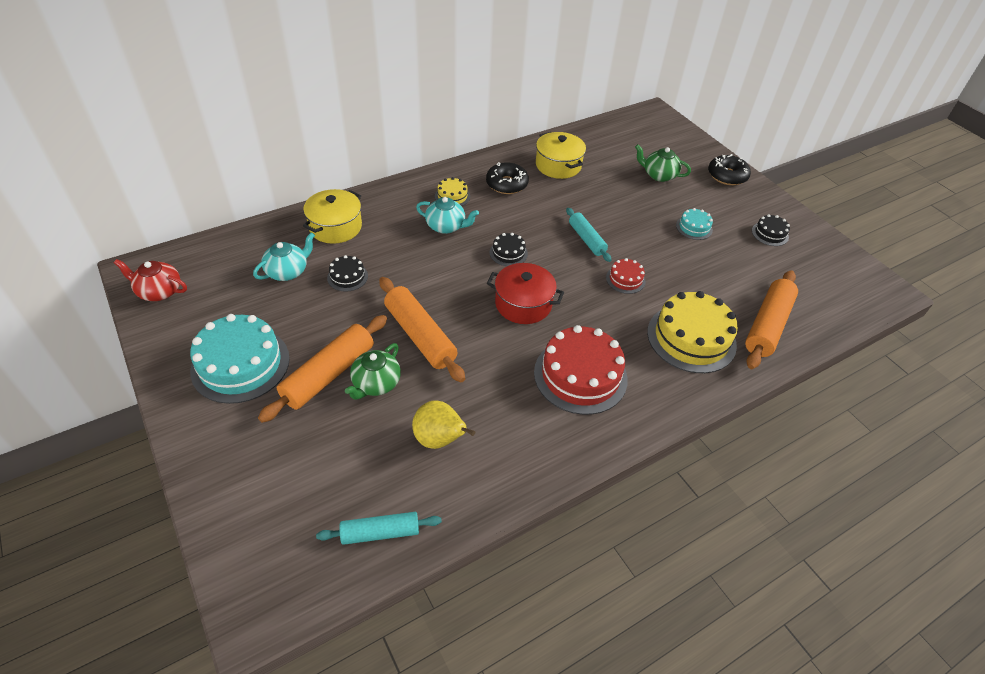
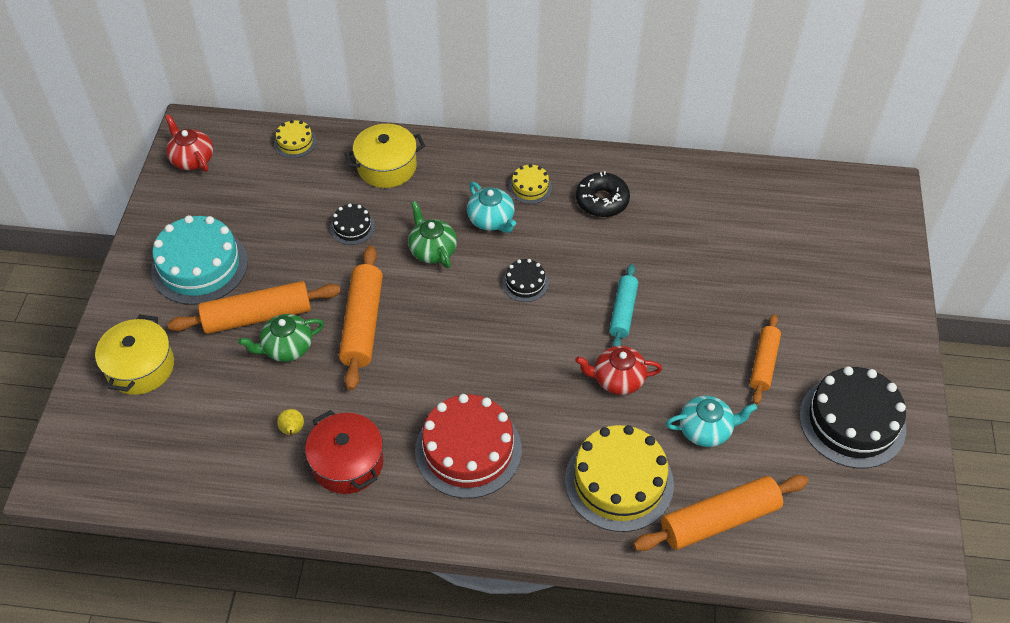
camera: 40 degrees right, 5 degrees up
turquoise teapot [253,232,315,281] -> turquoise teapot moved to [666,396,757,447]
turquoise rolling pin [316,512,442,545] -> none
yellow pear [412,401,475,449] -> yellow pear [277,409,304,437], size x0.54
red pot [487,263,564,324] -> red pot moved to [305,410,383,494]
yellow pot [536,132,586,179] -> yellow pot moved to [95,314,174,395]
red cake [606,258,646,294] -> red teapot [575,346,662,395]
green teapot [635,144,691,182] -> green teapot moved to [408,201,457,268]
turquoise cake [676,208,713,240] -> orange rolling pin [750,314,781,405]
black donut [708,154,751,185] -> none
black cake [752,214,790,246] -> black cake [799,366,906,468], size x2.08
none -> yellow cake [274,120,317,158]

